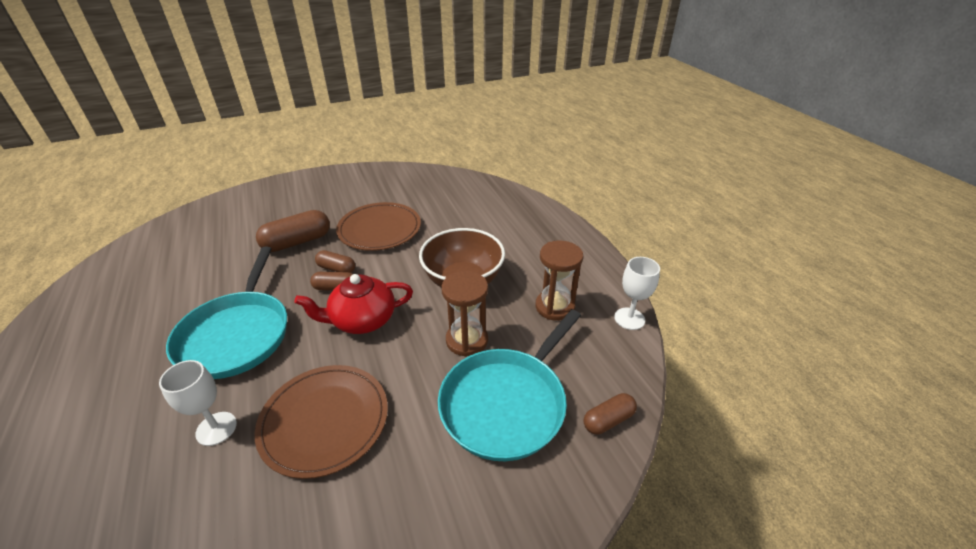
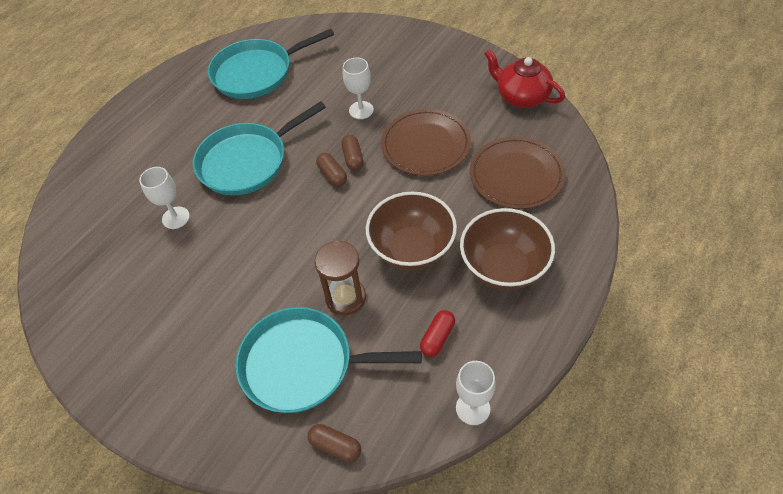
camera: 60 degrees right, 15 degrees up
brown plate [255,365,388,479] -> brown plate moved to [470,136,566,209]
brown capsule [256,210,330,252] -> white goblet [343,58,374,119]
red teapot [294,274,413,334] -> red teapot moved to [484,49,565,108]
brown hourglass [536,240,583,321] -> red capsule [420,310,455,357]
none -> turquoise pan [208,29,334,99]
none -> brown bowl [460,208,555,290]

